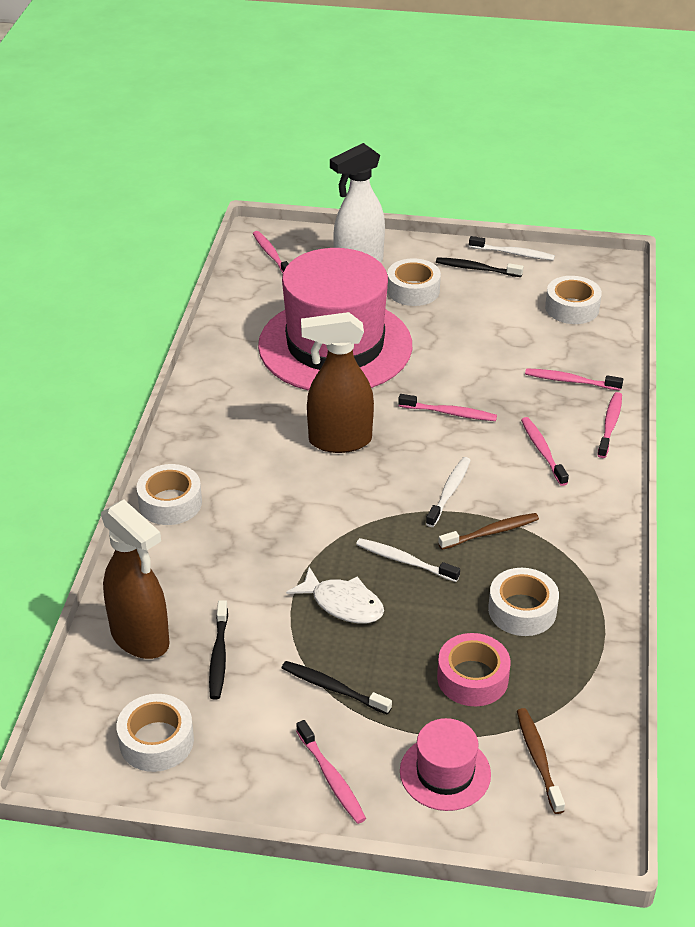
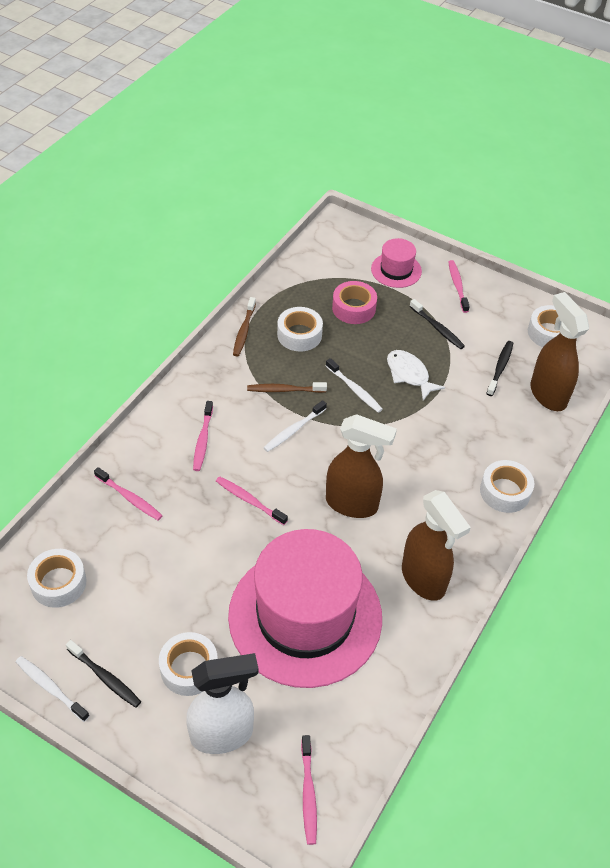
camera: 160 degrees left, 10 degrees up
brown toothbrush [517,708,565,814] -> brown toothbrush moved to [233,297,256,356]
pink toothbrush [598,392,622,458] -> none
none -> brown spray bottle [402,490,471,601]

